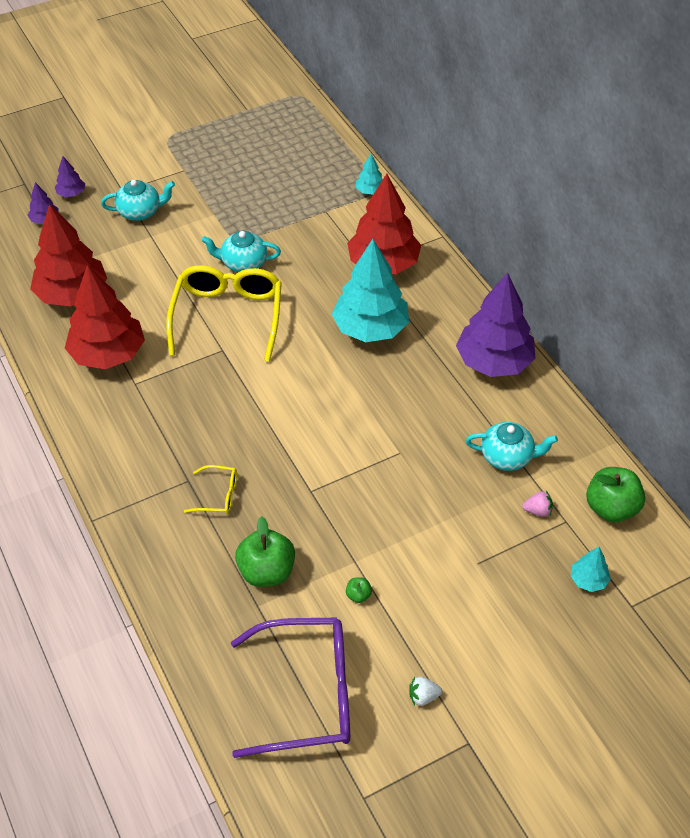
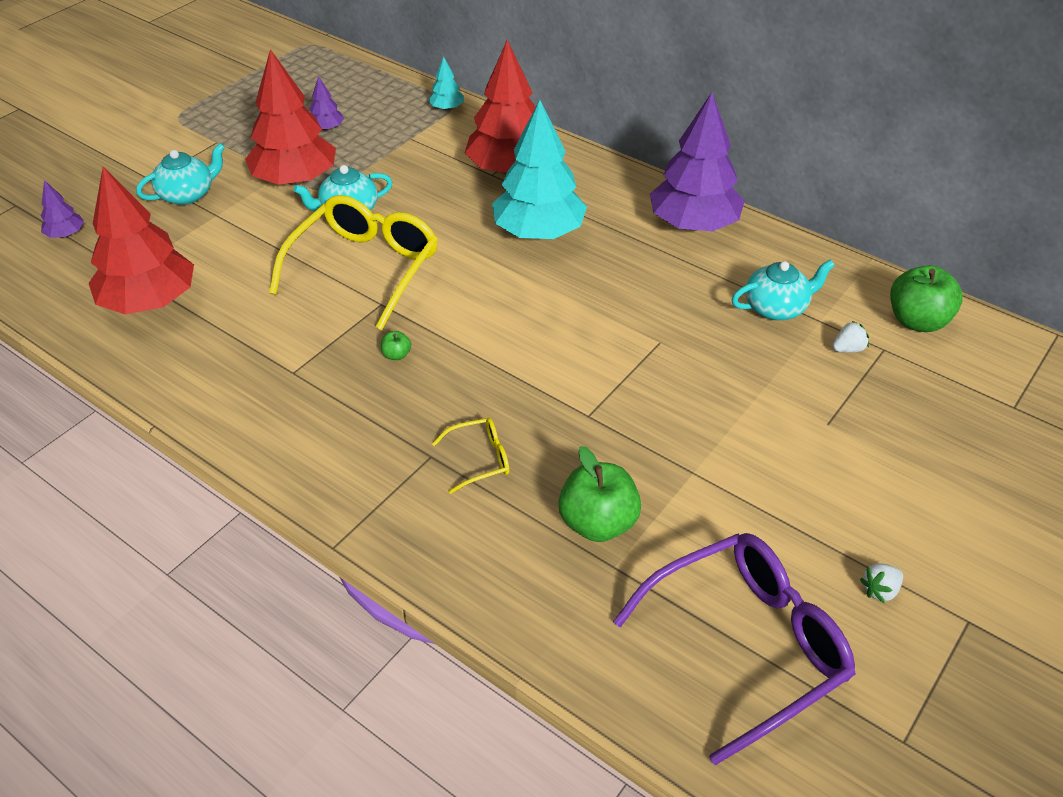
camera: 25 degrees left, 5 degrees down
purple tree [55,156,85,197] -> purple tree moved to [309,76,344,131]
red tree [65,265,145,369] -> red tree moved to [245,49,336,185]
yellow glasses [166,265,282,362] -> yellow glasses turned 45 degrees clockwise [269,195,438,330]
green apple [346,577,372,603] -> green apple moved to [381,331,411,360]
pink strawberry [522,491,553,517] -> white strawberry [832,321,869,352]
turquoise tree [571,547,611,592] -> none

